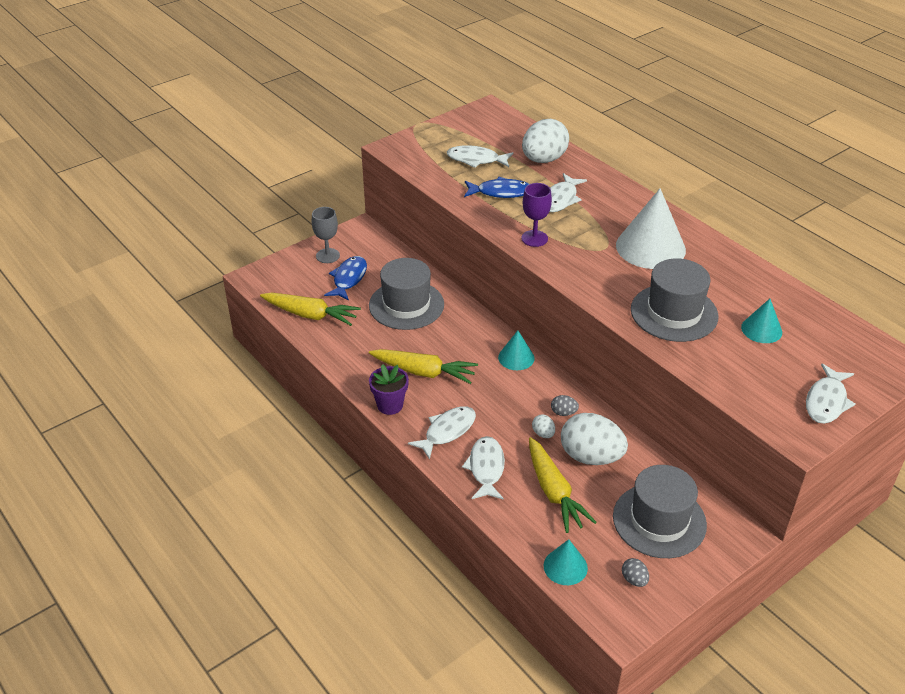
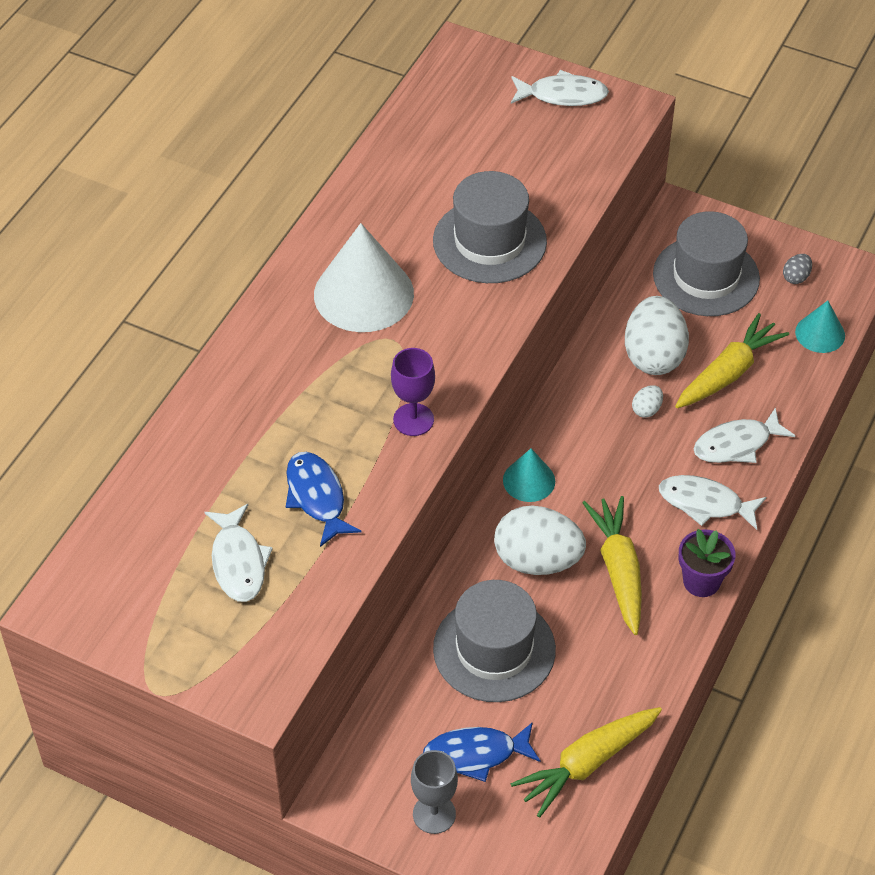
camera: 115 degrees left, 10 degrees up
yellow carrot [260,293,361,326] -> yellow carrot turned 120 degrees counterclockwise [511,707,662,818]
white egg [522,119,569,163] -> white egg moved to [494,505,586,575]
white fish [549,173,587,212] -> none
grey egg [551,395,579,416] -> none
turquoise cone [741,299,782,343] -> none

